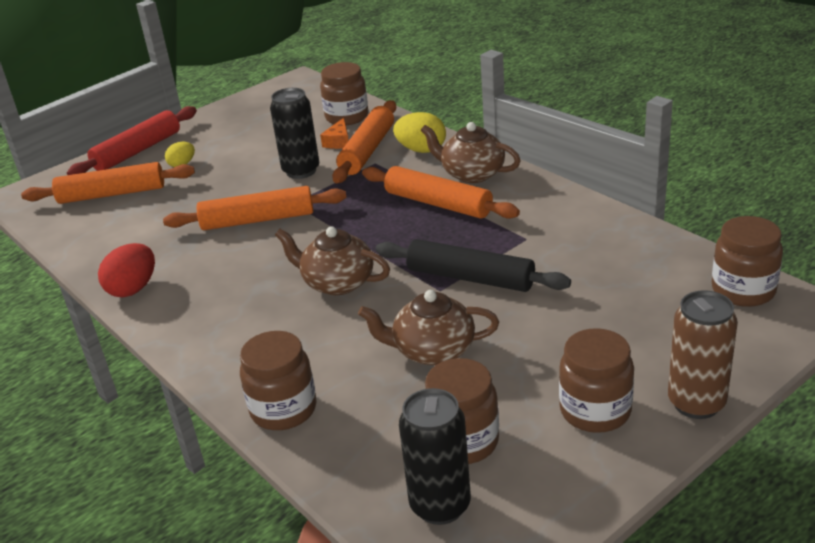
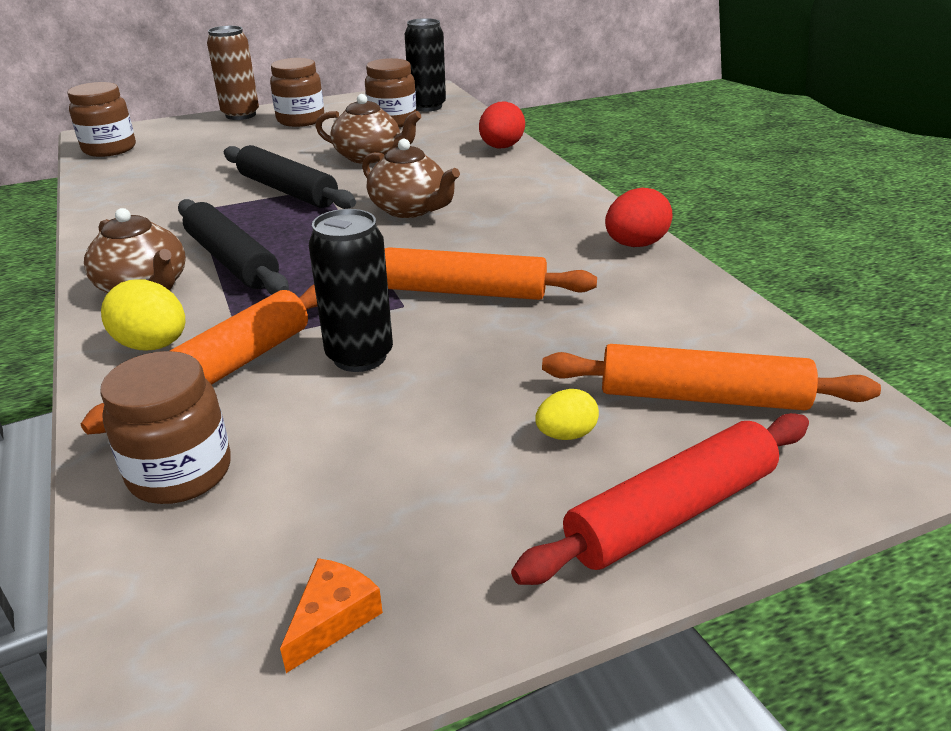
camera: 165 degrees left, 0 degrees up
brown jar [240,331,316,430] -> red egg [479,101,525,148]
orange cheese [320,118,349,149] -> orange cheese moved to [280,558,383,673]
orange rolling pin [362,166,520,219] -> black rolling pin [178,199,289,294]

